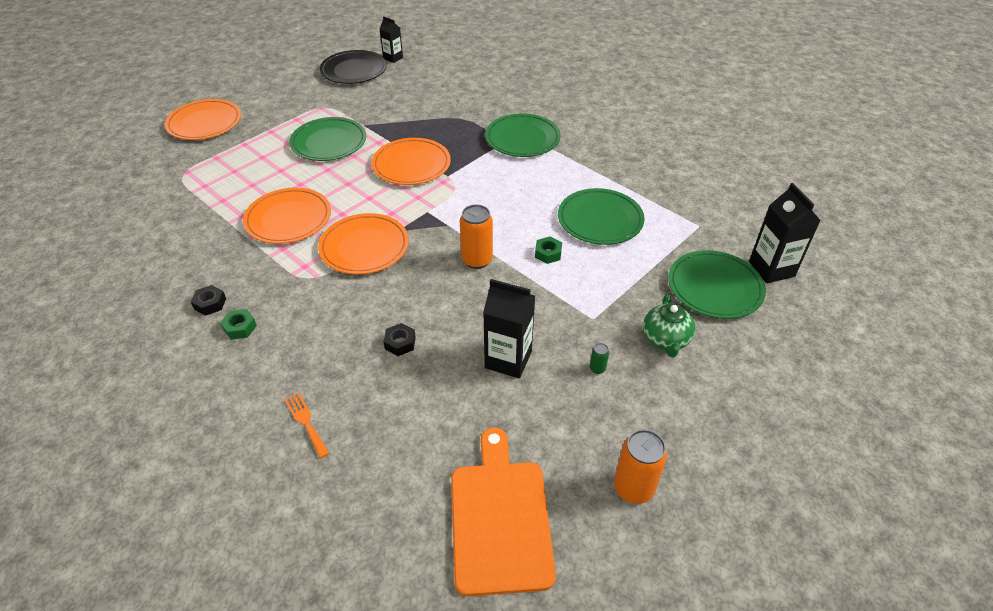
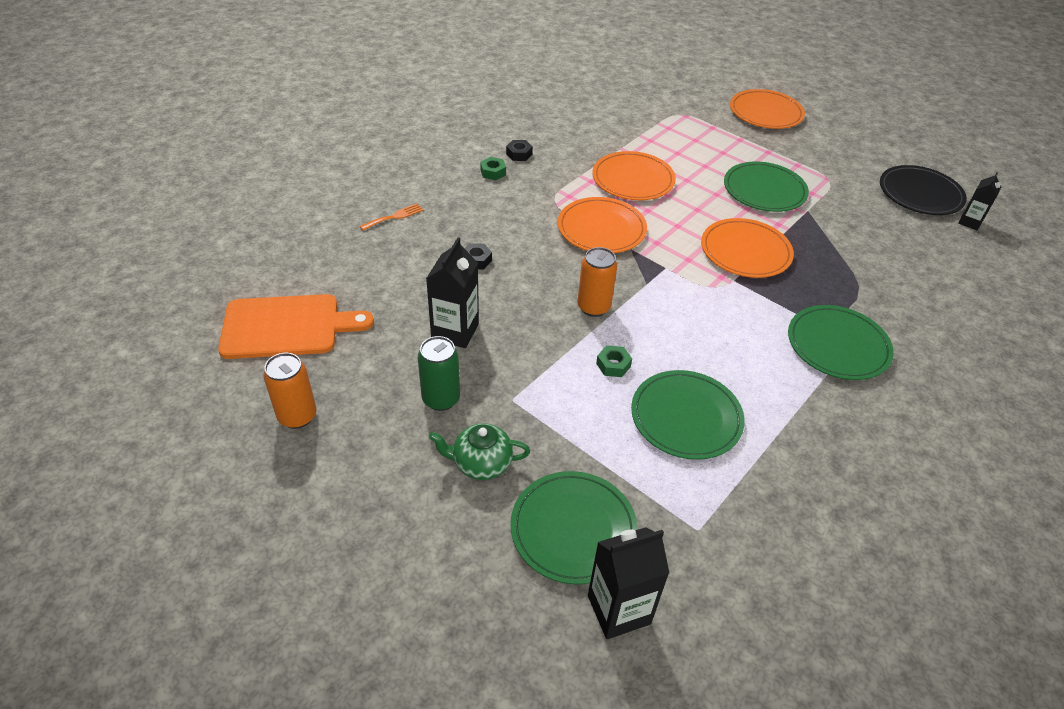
camera: 85 degrees right, 0 degrees up
green can [590,343,609,374] -> green can [418,336,460,411], size x2.18

